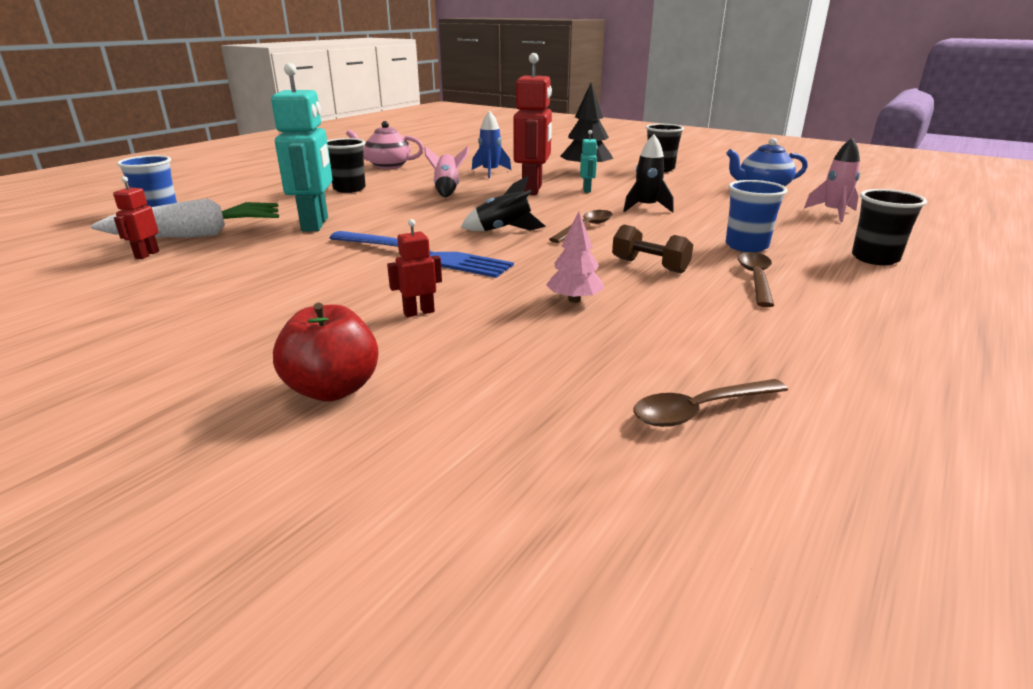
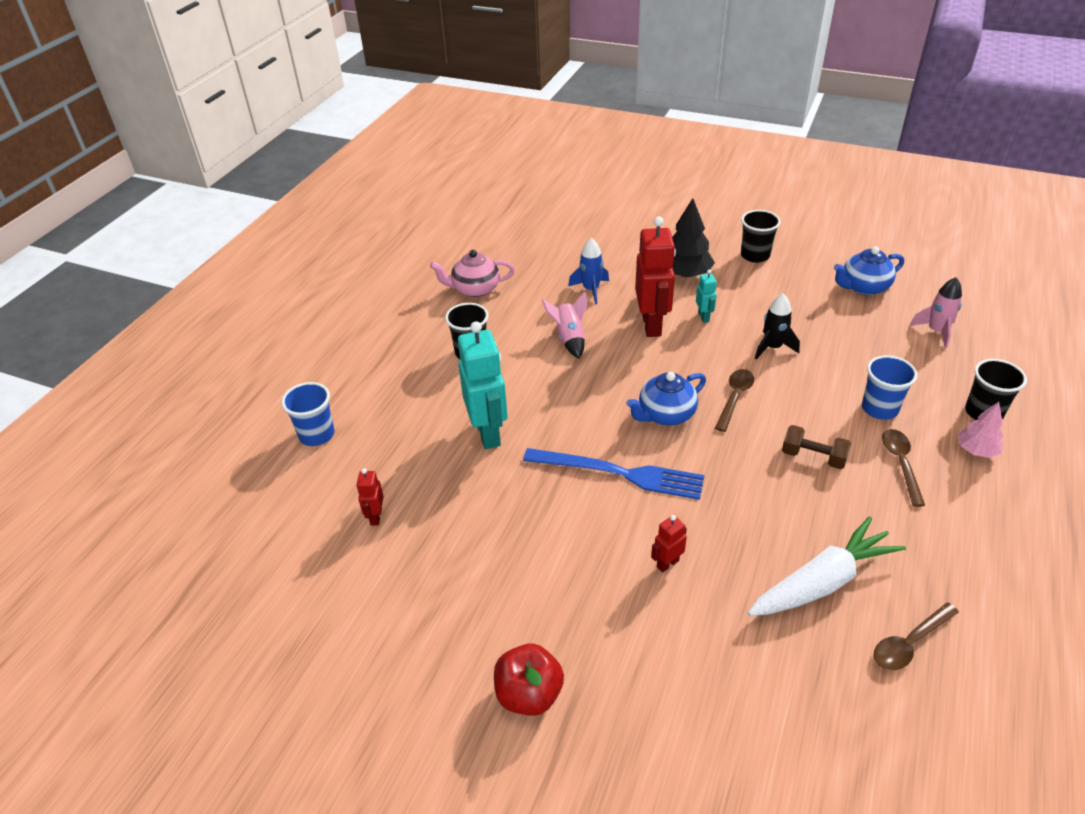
camera: 10 degrees left, 15 degrees up
white carrot [91,198,279,238] -> white carrot moved to [748,516,906,616]
red apple [273,303,379,401] -> red apple moved to [494,644,564,716]
black rocket [461,176,546,231] -> blue teapot [626,372,706,426]
pink tree [546,212,604,303] -> pink tree moved to [957,402,1003,458]

